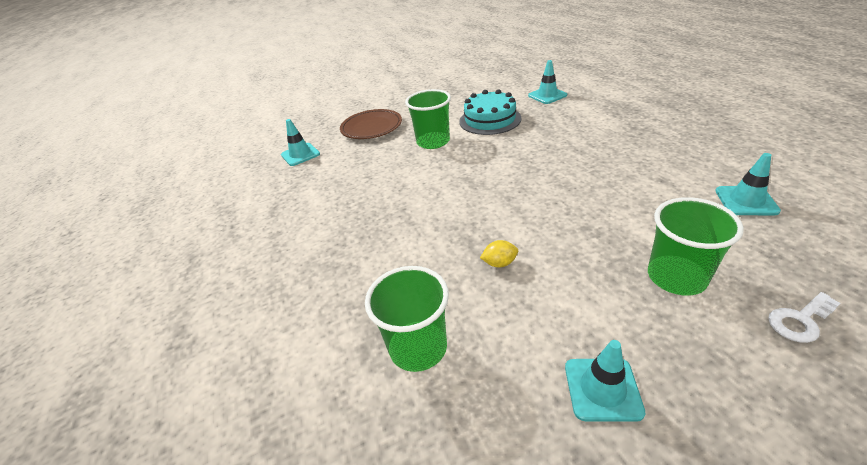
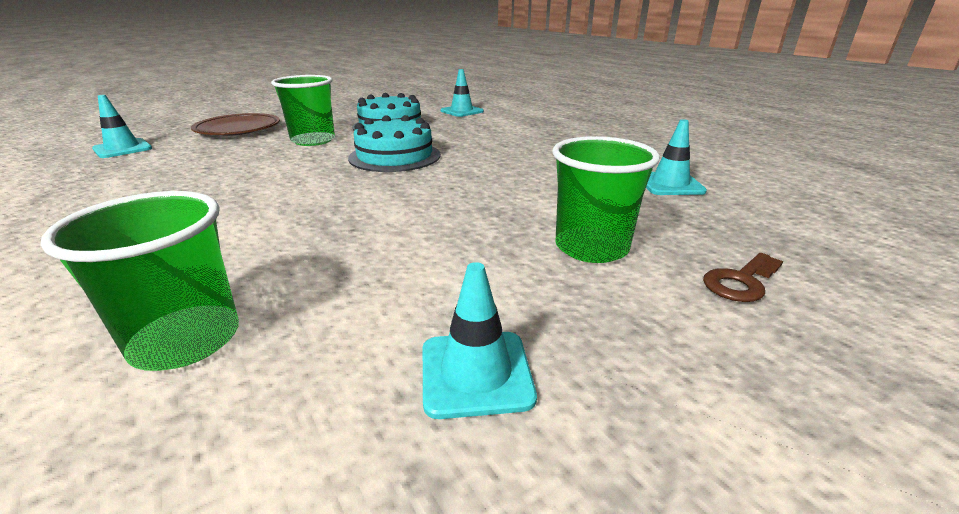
camera: 15 degrees left, 10 degrees down
yellow lemon [480,240,518,268] -> none
white key [768,292,841,343] -> brown key [703,253,783,302]
none -> turquoise cake [348,115,441,172]

